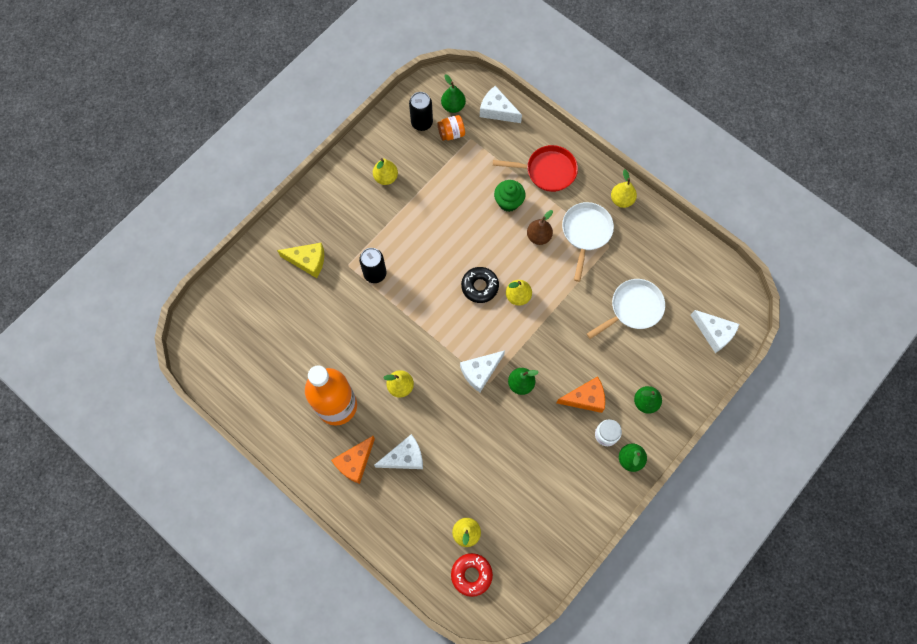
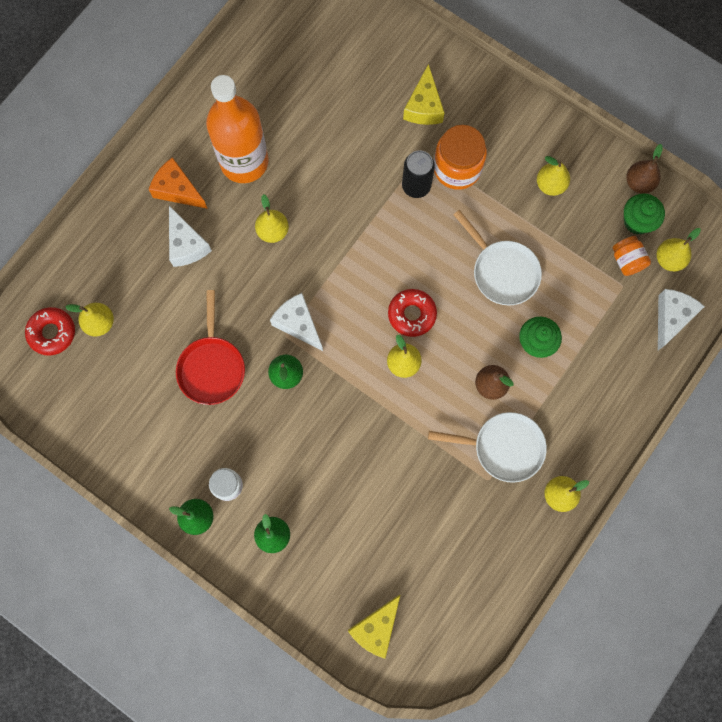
camera: 85 degrees right, 5 degrees up
black can [409,92,433,131] -> green cupcake [624,193,665,235]
green pear [441,74,466,113] -> yellow pear [657,228,701,271]
black donut [461,267,499,303] -> red donut [388,289,437,337]
red pan [493,145,578,192] -> red pan moved to [176,290,245,405]
orange cheese [556,376,605,413] -> none
white pan [587,279,665,339] -> white pan moved to [453,210,542,306]
white cheese [691,310,739,353] -> yellow cheese [348,594,400,659]
none -> orange jar [434,125,487,190]
none -> brown pear [626,144,663,194]

